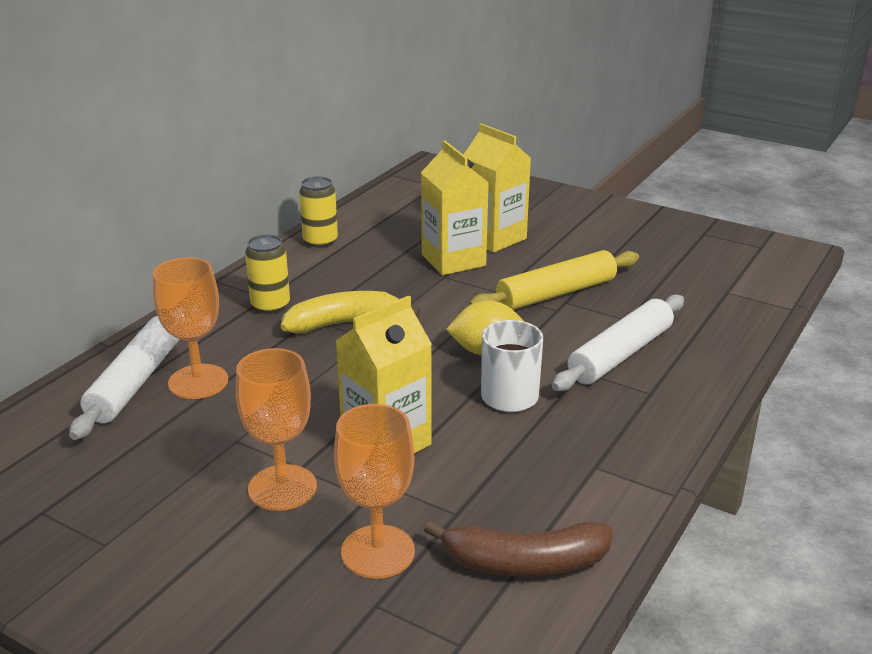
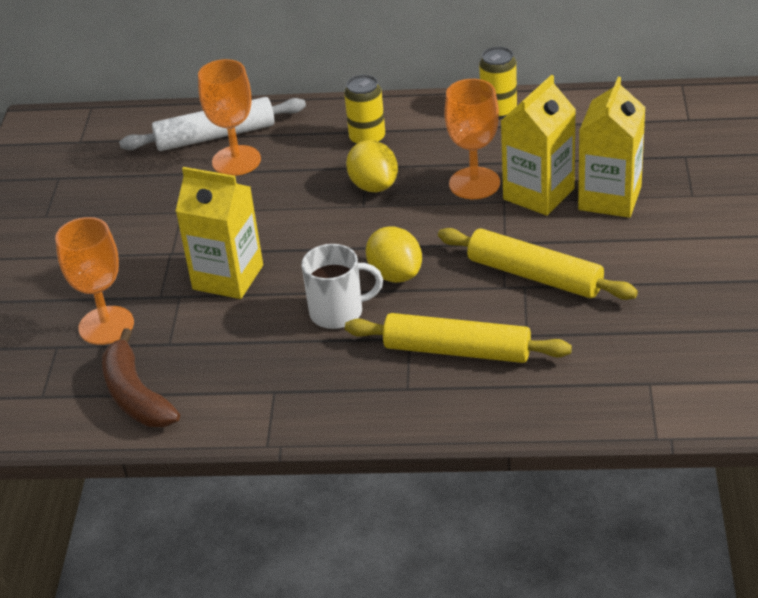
camera: 65 degrees right, 10 degrees up
orange goblet [236,348,317,511] -> orange goblet moved to [444,79,500,199]
yellow banana [281,291,420,334] -> yellow lemon [346,140,398,192]
white rolling pin [552,294,684,391] -> yellow rolling pin [345,313,572,363]

